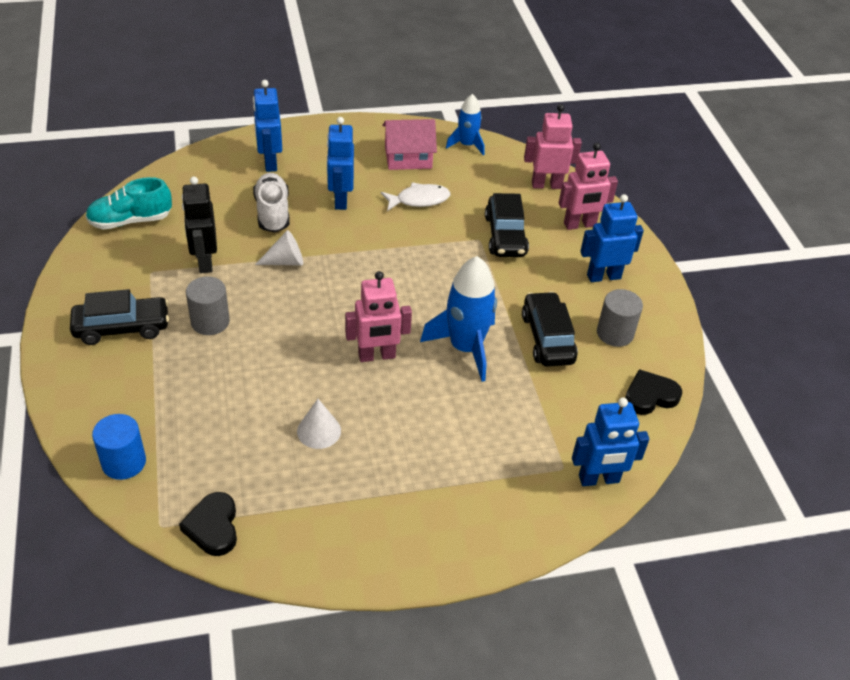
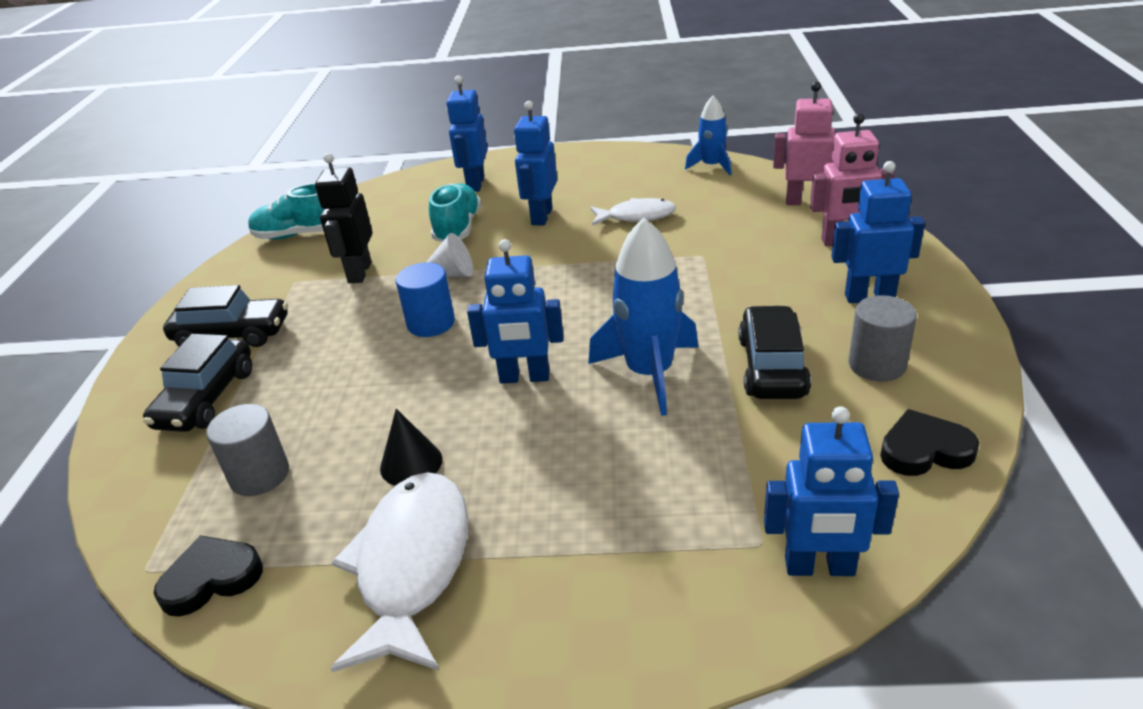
camera: 20 degrees right, 10 degrees down
blue cylinder [92,414,146,480] -> blue cylinder moved to [396,262,455,337]
black heart [179,492,237,556] -> black heart turned 60 degrees clockwise [154,535,263,617]
grey cylinder [186,276,230,335] -> grey cylinder moved to [206,404,289,496]
white shoe [253,173,290,232] -> turquoise shoe [429,183,481,242]
white cone [297,399,341,449] -> black cone [380,409,442,486]
pink robot [345,271,412,362] -> blue robot [467,239,564,384]
pink house [382,119,437,170] -> none
black car [485,193,529,257] -> black car moved to [143,334,252,432]
none -> white fish [330,472,468,672]

